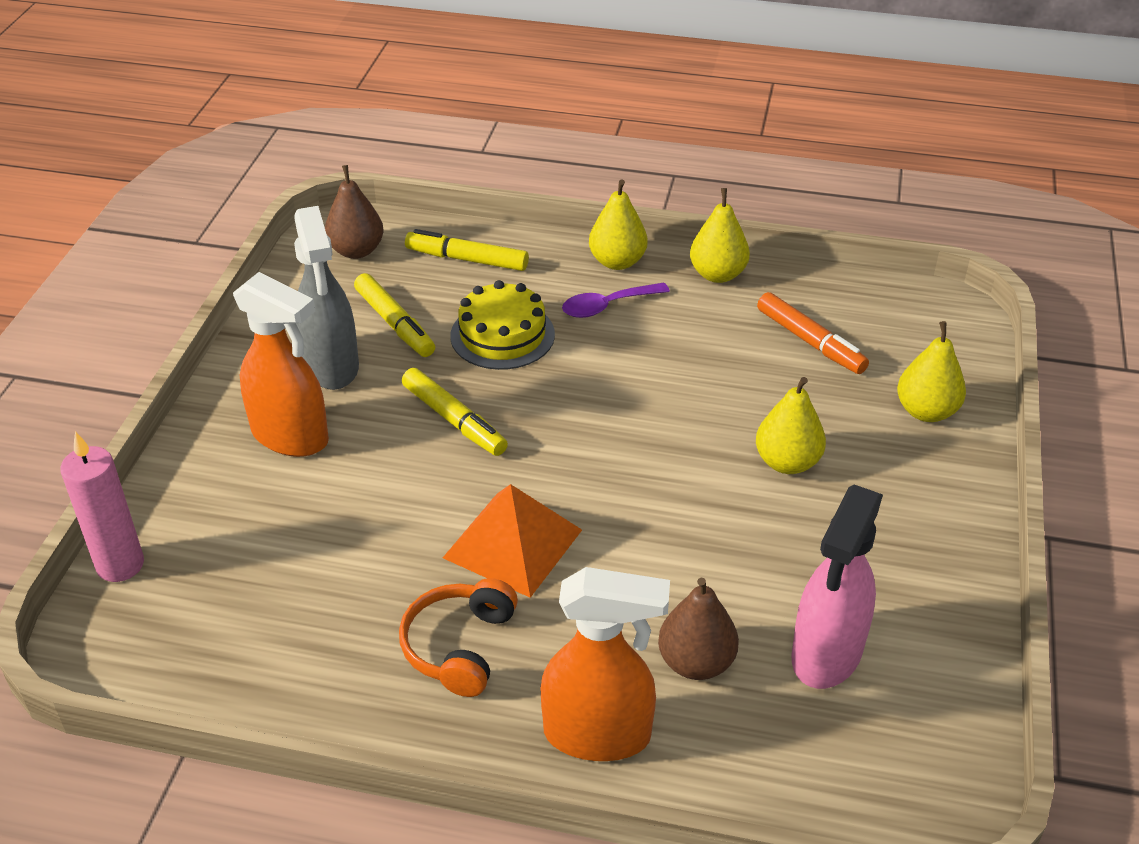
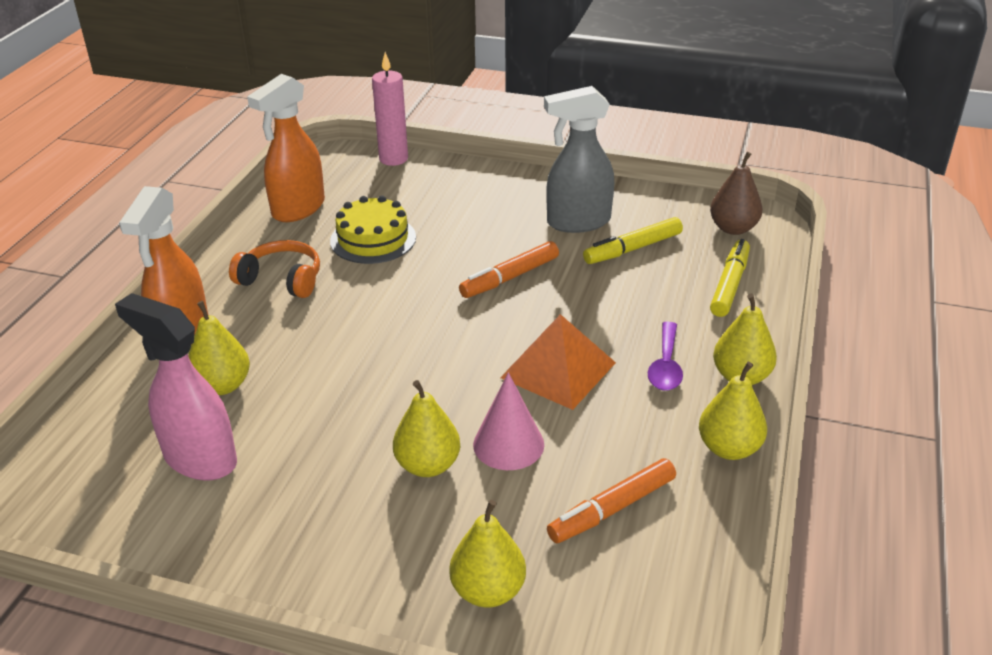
camera: 95 degrees right, 5 degrees down
orange spray bottle [233,272,329,457] -> orange spray bottle moved to [247,74,325,222]
yellow marker [402,368,508,456] -> orange marker [459,241,559,298]
orange pyramid [443,484,582,598] -> orange pyramid moved to [500,314,616,410]
yellow cake [450,280,555,370] -> yellow cake moved to [330,195,416,264]
purple spoon [562,283,670,318] -> purple spoon turned 150 degrees counterclockwise [648,322,683,391]
brown pear [658,578,739,680] -> yellow pear [188,301,250,395]
none -> pink cone [473,372,544,470]

